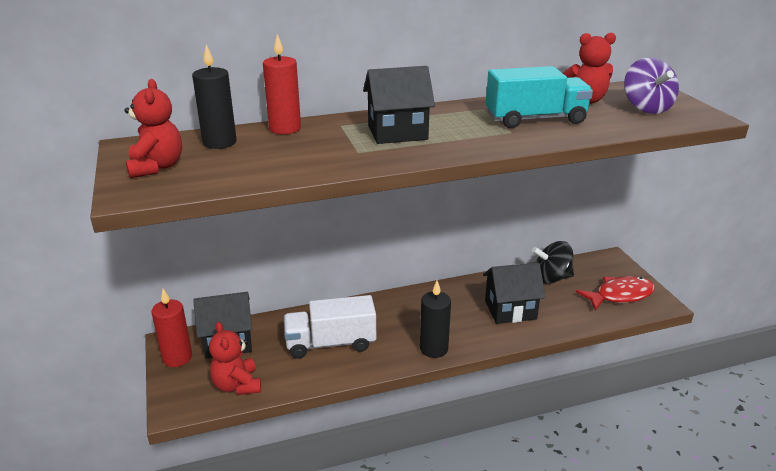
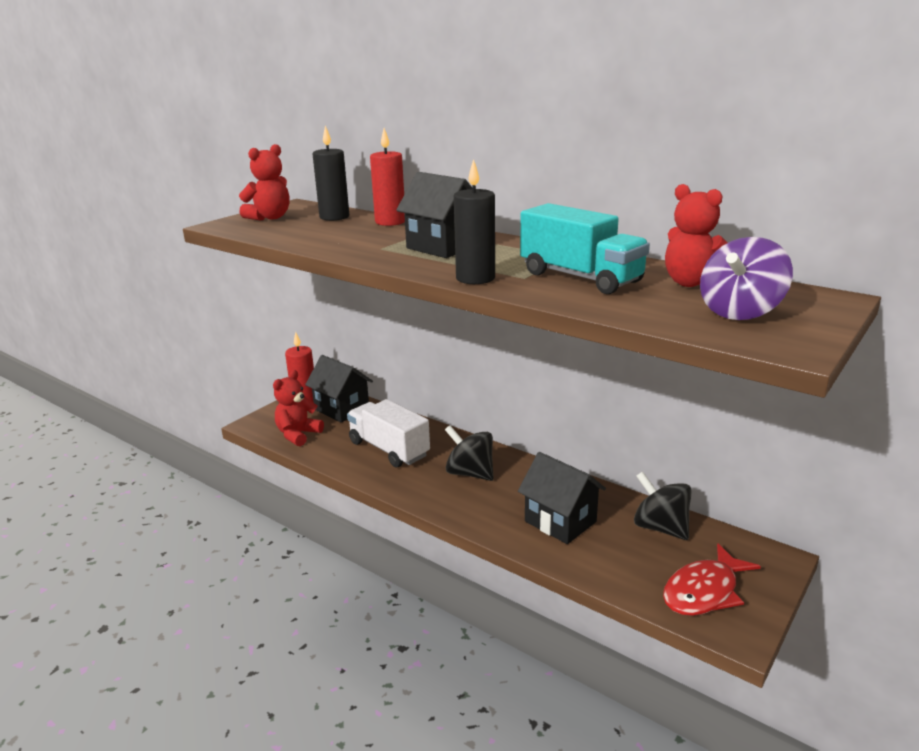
camera: 55 degrees right, 5 degrees down
black candle [420,280,451,358] -> black candle moved to [454,159,495,284]
red fish [576,276,655,311] -> red fish turned 105 degrees clockwise [663,543,761,616]
none -> black spinning top [445,425,494,481]

